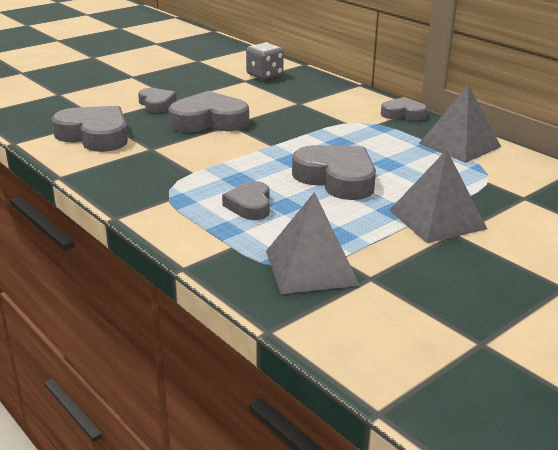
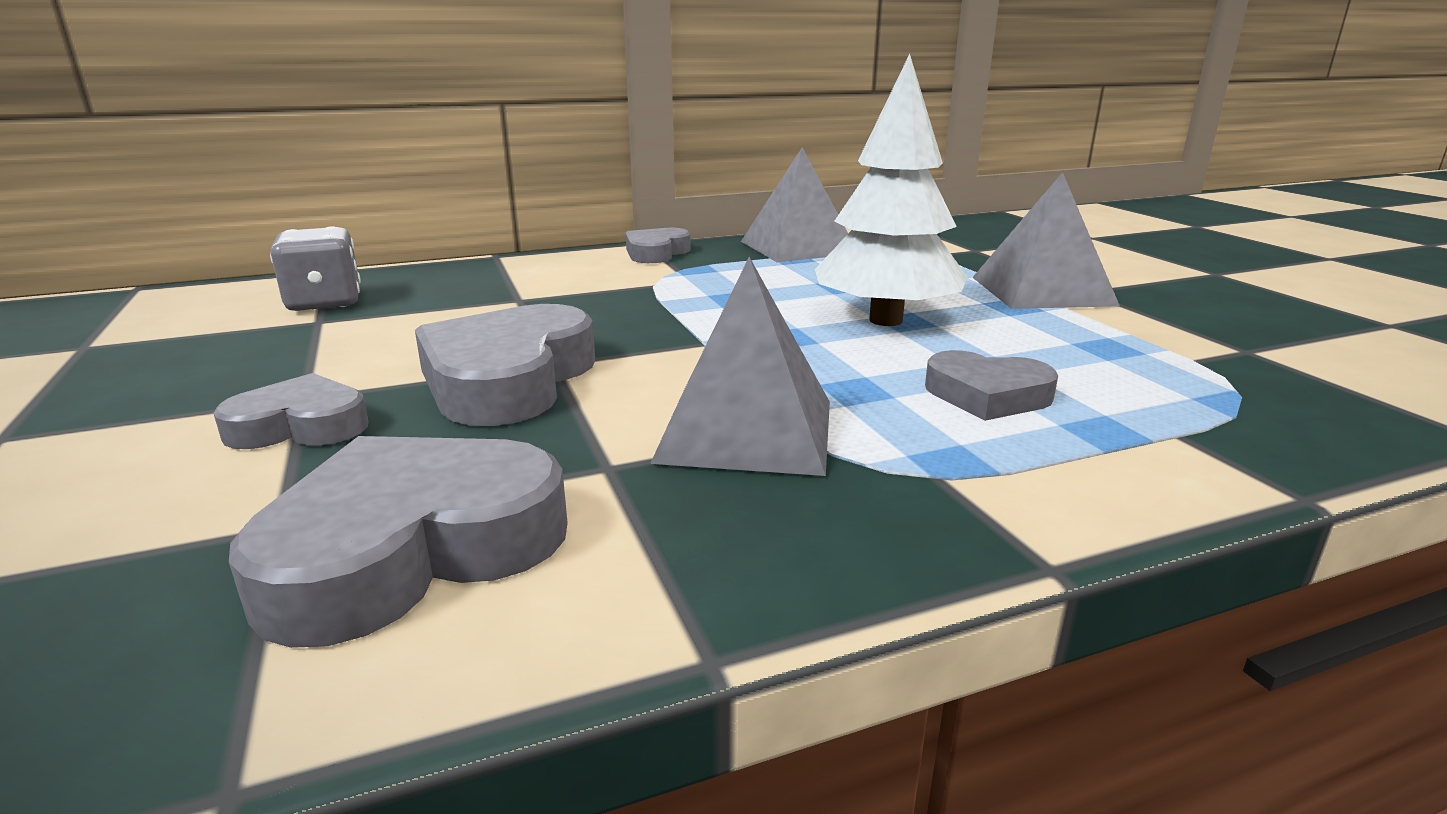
camera: 70 degrees left, 5 degrees down
grey pyramid [266,192,360,294] -> grey pyramid moved to [650,257,830,476]
grey heart [292,145,376,200] -> white tree [815,54,968,326]

